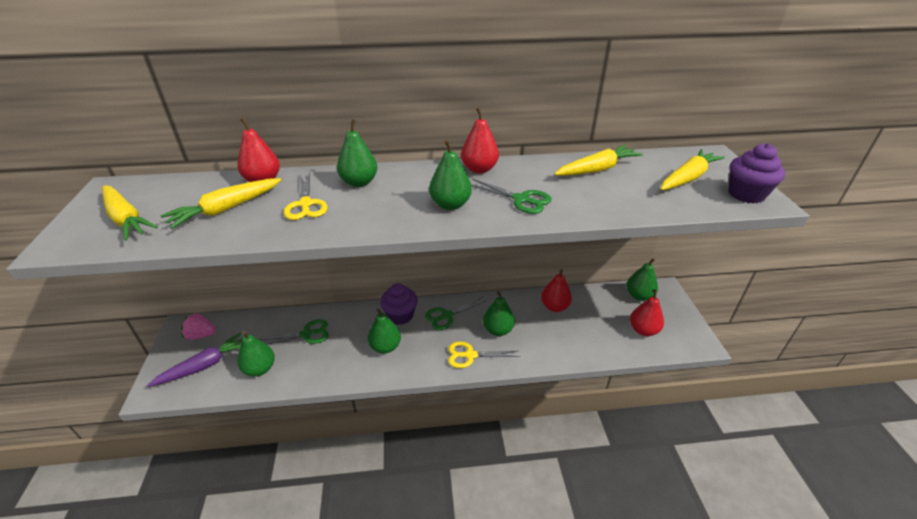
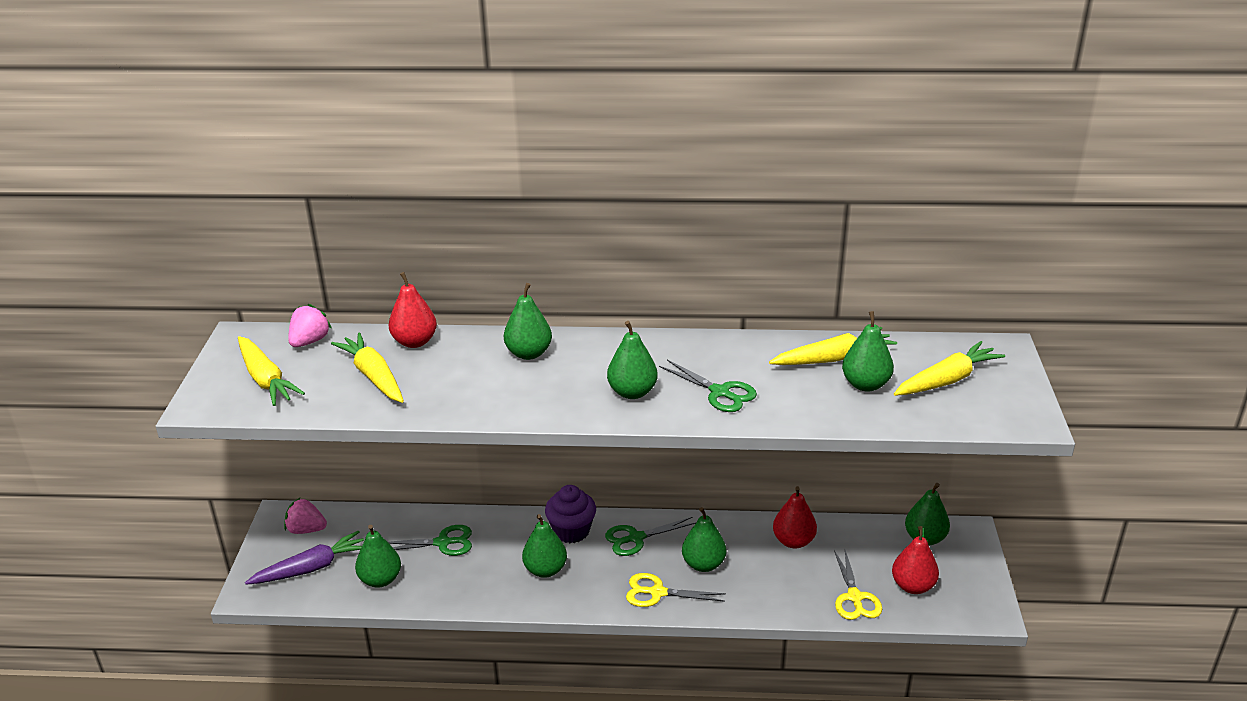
camera: 10 degrees right, 5 degrees down
yellow carrot [160,178,282,229] -> yellow carrot turned 90 degrees clockwise [331,332,404,403]
yellow scissors [283,173,328,220] -> yellow scissors moved to [834,550,882,620]
red pear [461,107,499,173] -> none
purple cupcake [728,143,785,203] -> none
none -> pink strawberry [288,304,332,347]
none -> green pear [842,311,894,392]

